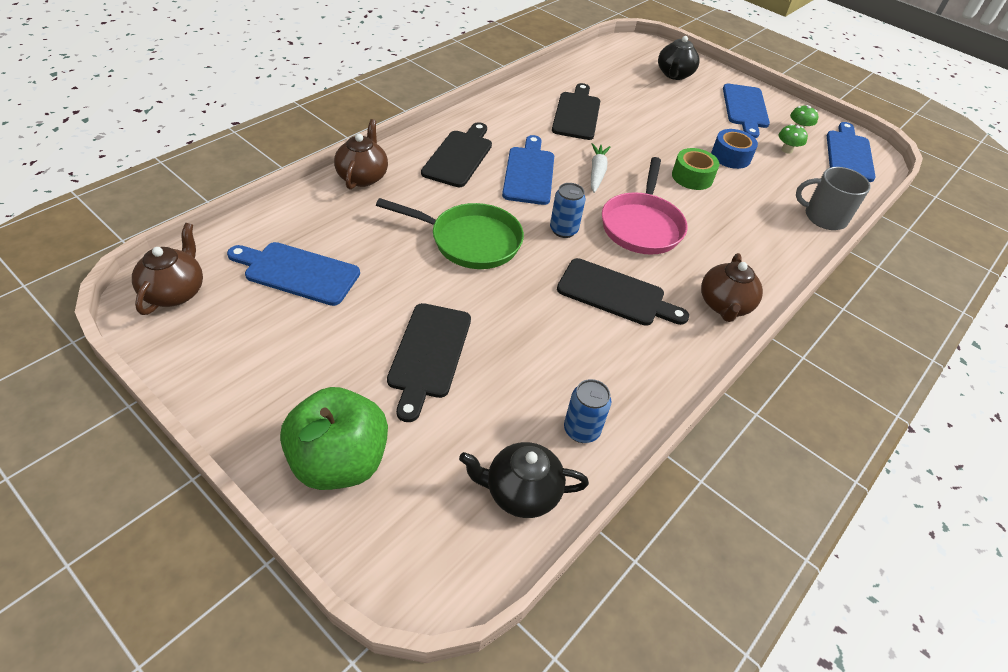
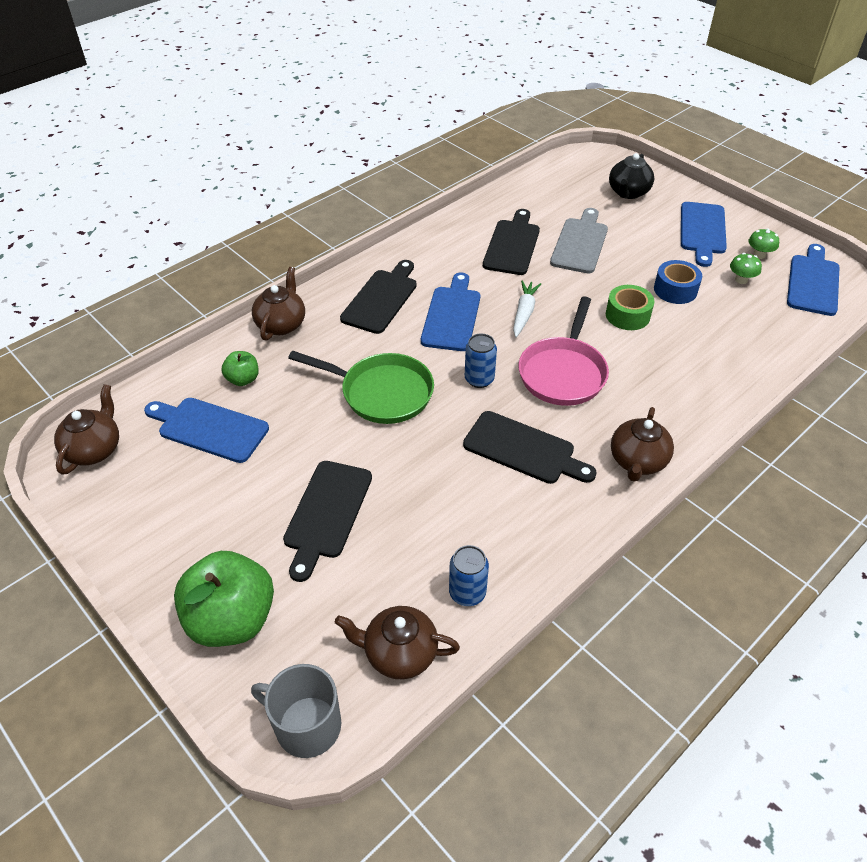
camera: 10 degrees right, 0 degrees up
black teapot [459,442,589,518] -> brown teapot [335,606,460,679]
grey mug [796,167,871,230] -> grey mug moved to [251,664,341,758]
none -> green apple [221,351,259,386]
none -> grey cutting board [550,208,608,273]

